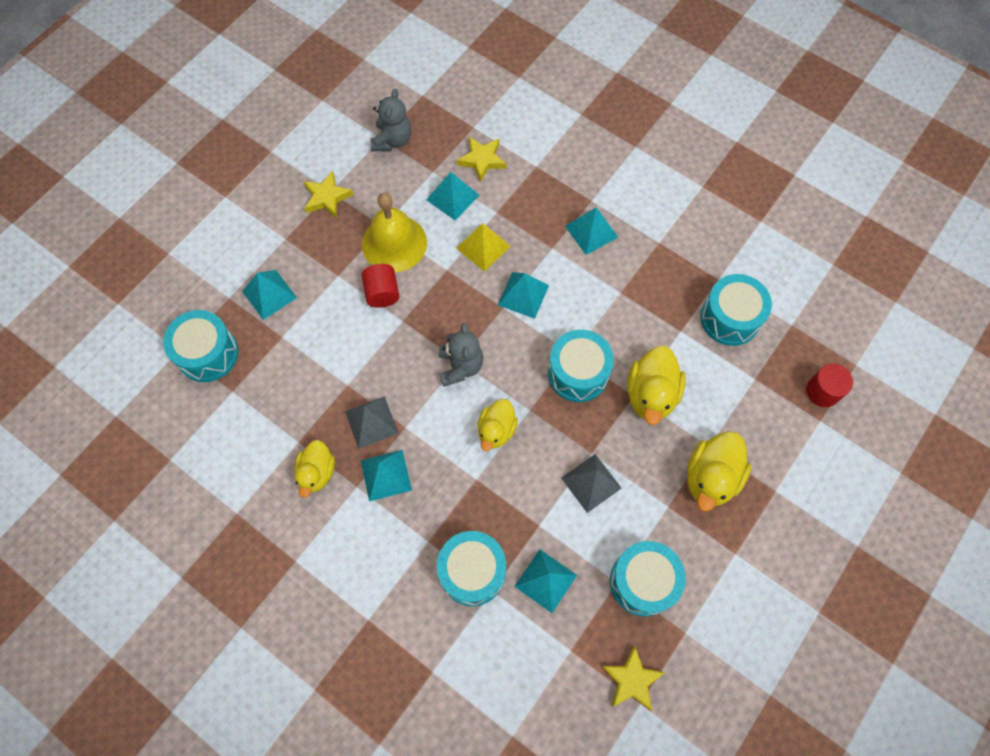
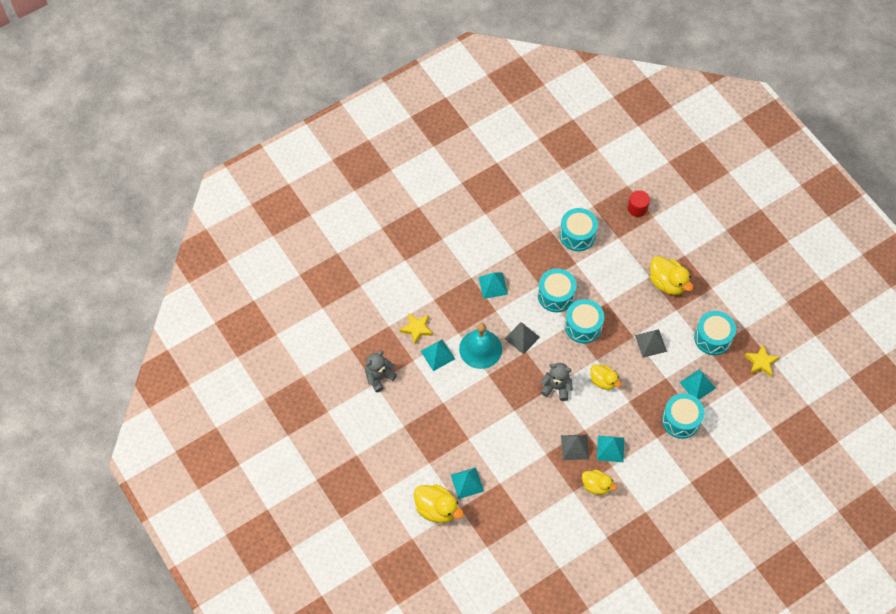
camera: 70 degrees left, 5 degrees down
turquoise drum [163,310,238,382] -> turquoise drum moved to [538,268,576,312]
yellow star [303,170,354,218] -> none
yellow bell [362,193,427,272] -> none
red cylinder [362,264,400,308] -> none
grey teddy bear [370,89,412,151] -> grey teddy bear turned 75 degrees counterclockwise [365,351,397,392]
yellow pyramid [456,223,511,272] -> turquoise bell [459,323,502,369]
turquoise pyramid [498,272,549,319] -> grey pyramid [505,322,540,354]
yellow duck [627,345,686,425] -> yellow duck moved to [414,484,464,523]

